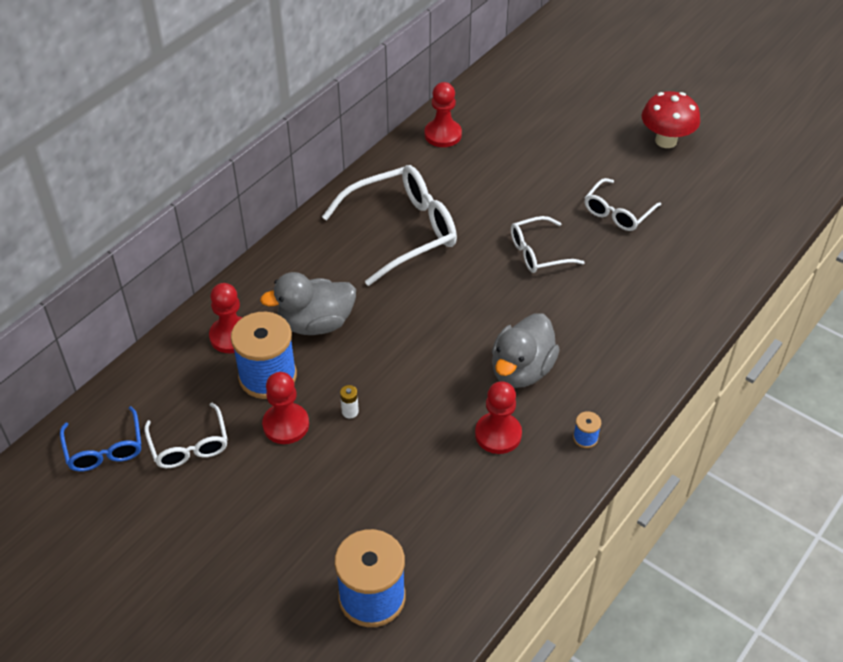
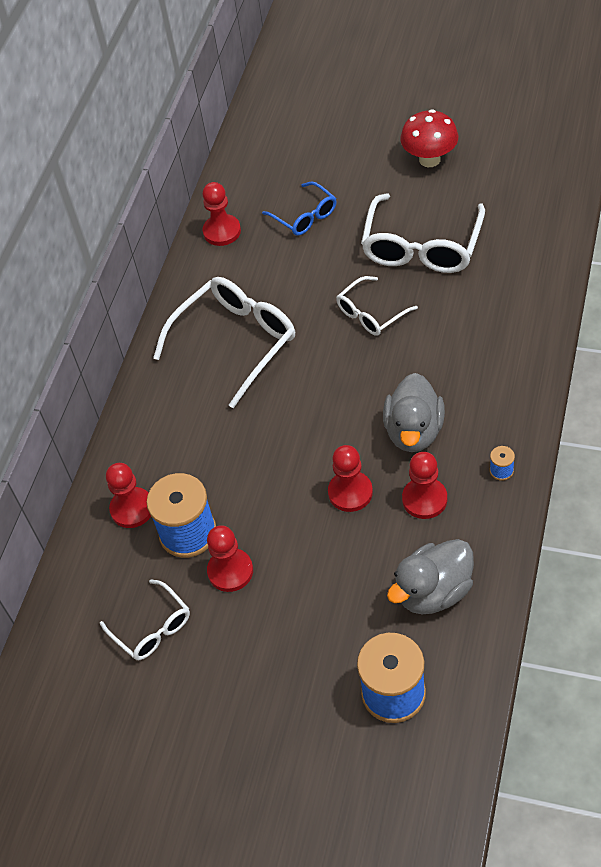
camera: 15 degrees left, 5 degrees up
blue glasses [60,406,141,471] -> blue glasses moved to [262,181,336,236]
grey duck [260,272,356,335] -> grey duck moved to [387,539,474,614]
white battery [340,385,359,418] -> none
white glasses [584,178,661,231] -> white glasses [361,193,485,273], size x1.78
none -> red pawn [328,445,373,512]

